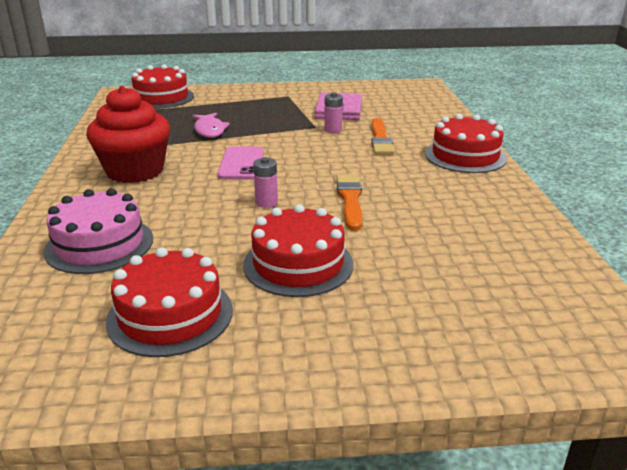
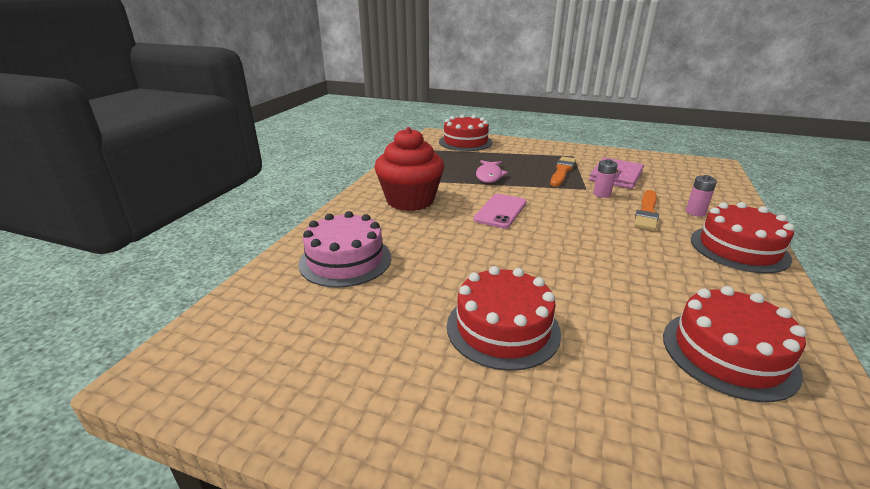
camera: 25 degrees right, 0 degrees up
red cake [106,247,233,357] -> red cake moved to [663,286,806,402]
pink battery [253,157,278,208] -> pink battery moved to [686,175,717,217]
orange brush [337,174,362,231] -> orange brush moved to [550,156,576,187]

